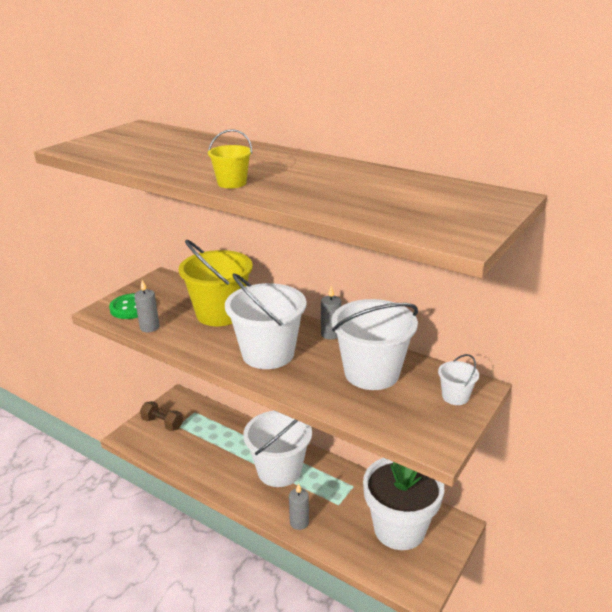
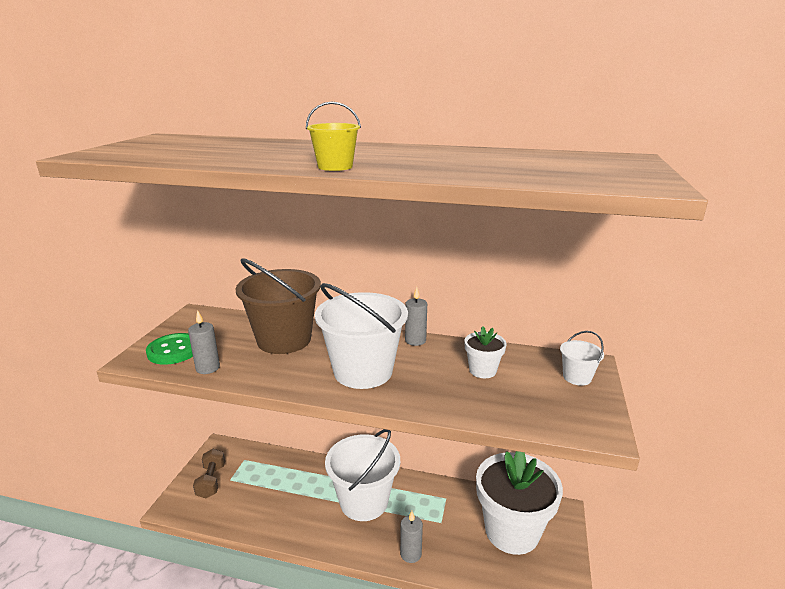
camera: 20 degrees left, 5 degrees down
brown dumbbell [140,401,183,431] -> brown dumbbell turned 75 degrees clockwise [193,449,225,498]
yellow bucket [179,240,253,326] -> brown bucket [236,259,321,354]
white bucket [331,299,418,390] -> white flower pot [465,327,507,378]

